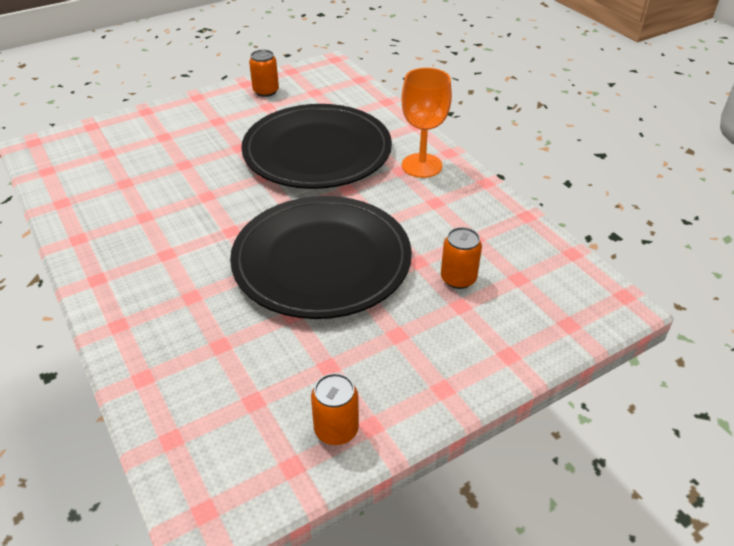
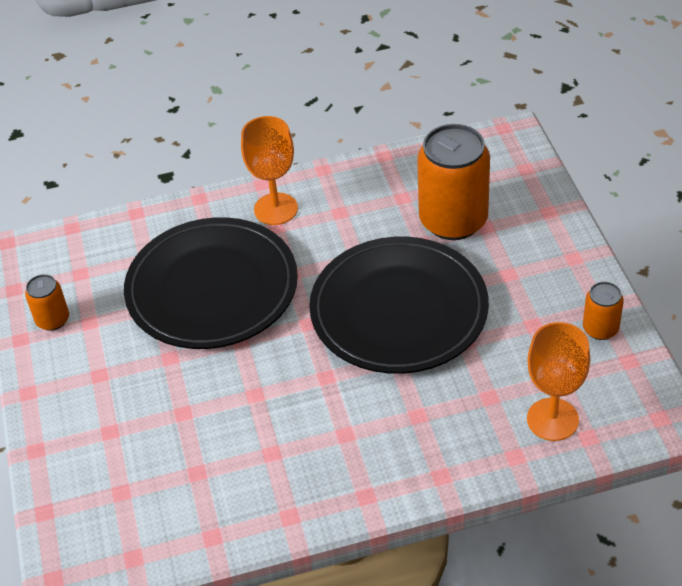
camera: 70 degrees left, 5 degrees up
orange can [441,227,482,289] -> orange can [417,124,490,240], size x2.06
none -> orange goblet [527,322,590,441]

